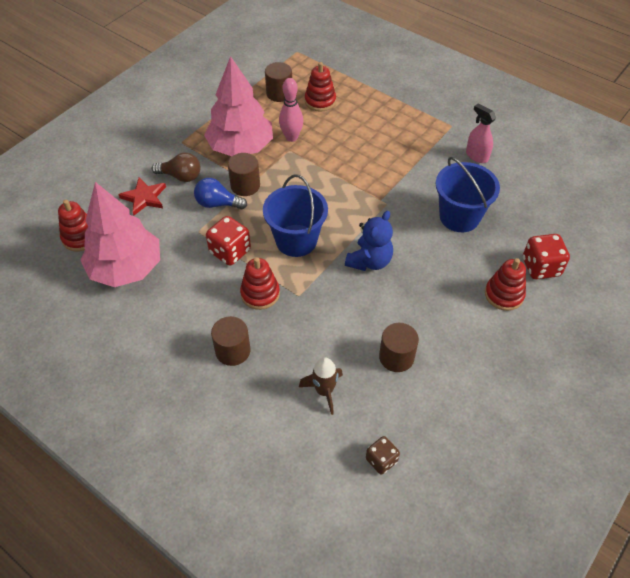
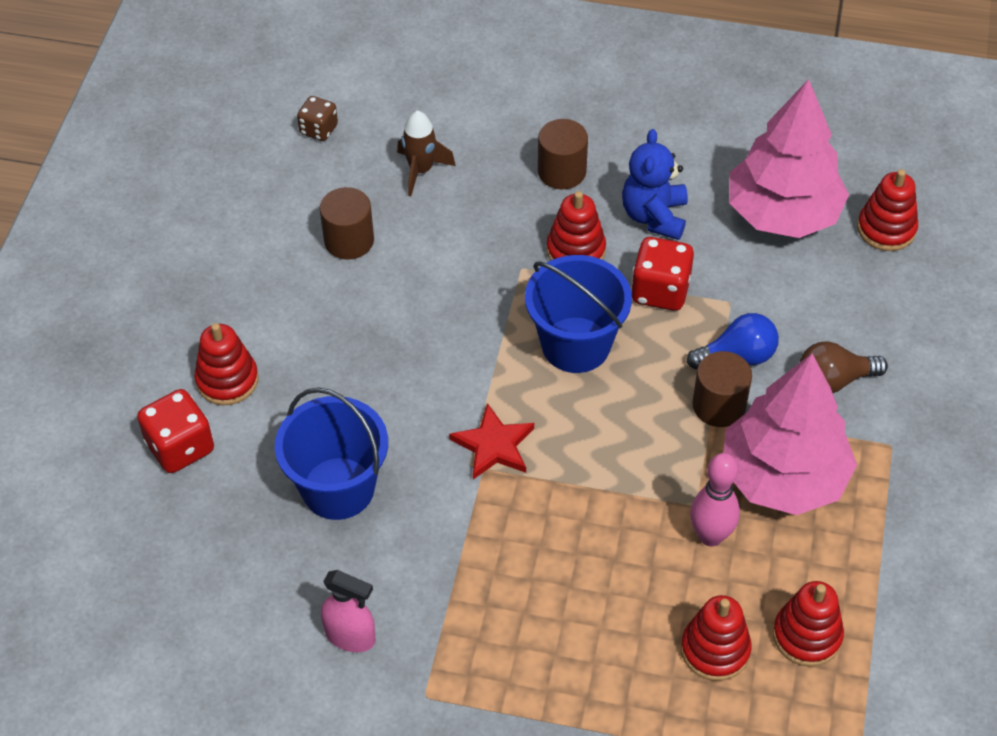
camera: 155 degrees right, 0 degrees up
red star [118,178,166,215] -> red star moved to [449,403,534,479]
brown cylinder [265,62,292,102] -> red stacking toy [773,581,844,667]
blue teddy bear [345,211,393,271] -> blue teddy bear moved to [622,129,688,240]

